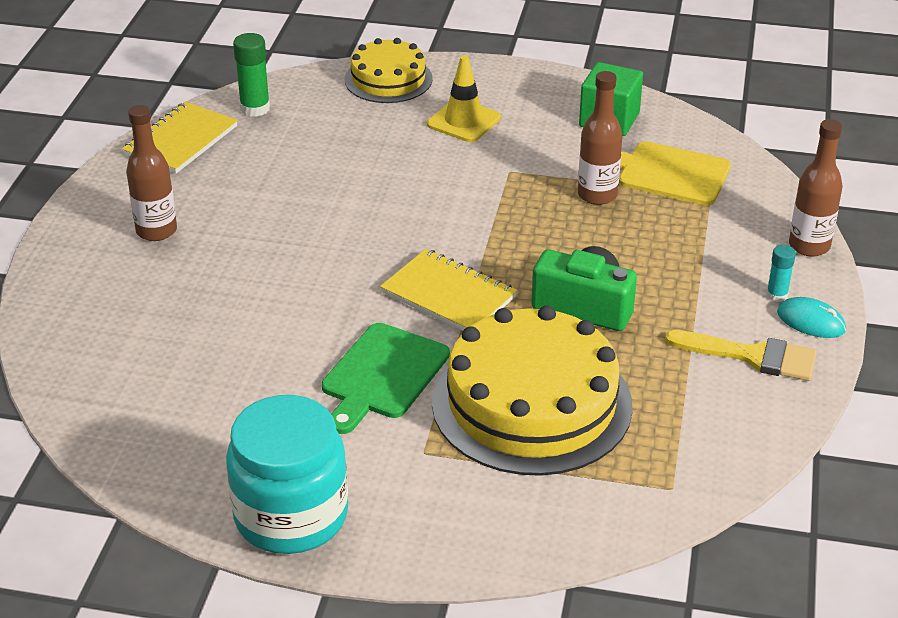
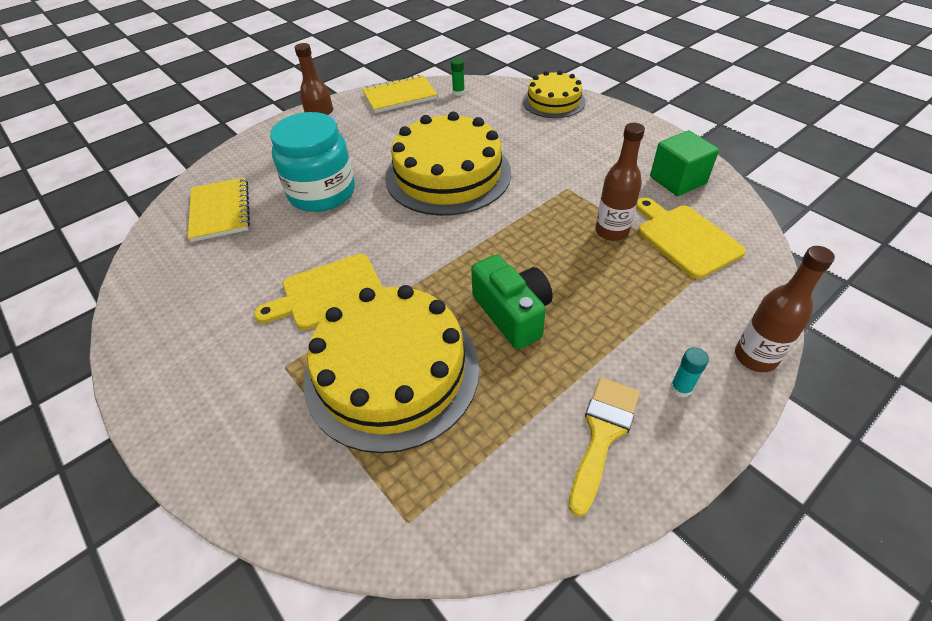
camera: 40 degrees right, 10 degrees up
turquoise jar [226,395,348,554] -> turquoise jar moved to [270,112,355,212]
green glue stick [233,33,270,117] -> green glue stick [451,58,465,96], size x0.61
green cutting board [322,323,450,434] -> yellow cutting board [254,254,382,330]
yellow notebook [380,249,517,331] -> yellow notebook moved to [188,177,250,242]
yellow traffic cone [427,55,501,142] -> none
yellow brush [665,330,817,381] -> yellow brush turned 120 degrees counterclockwise [569,377,640,517]
turquoise mouse [777,297,846,338] -> none
none -> yellow cake [385,111,511,216]

